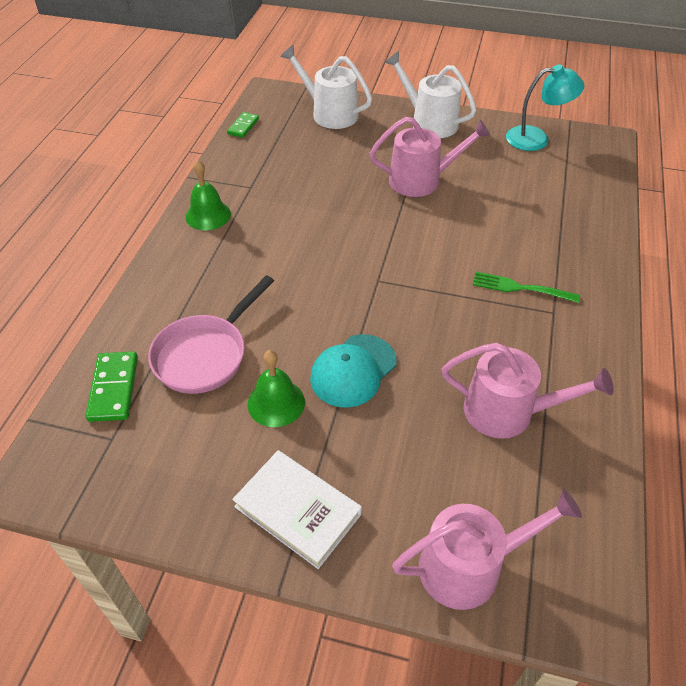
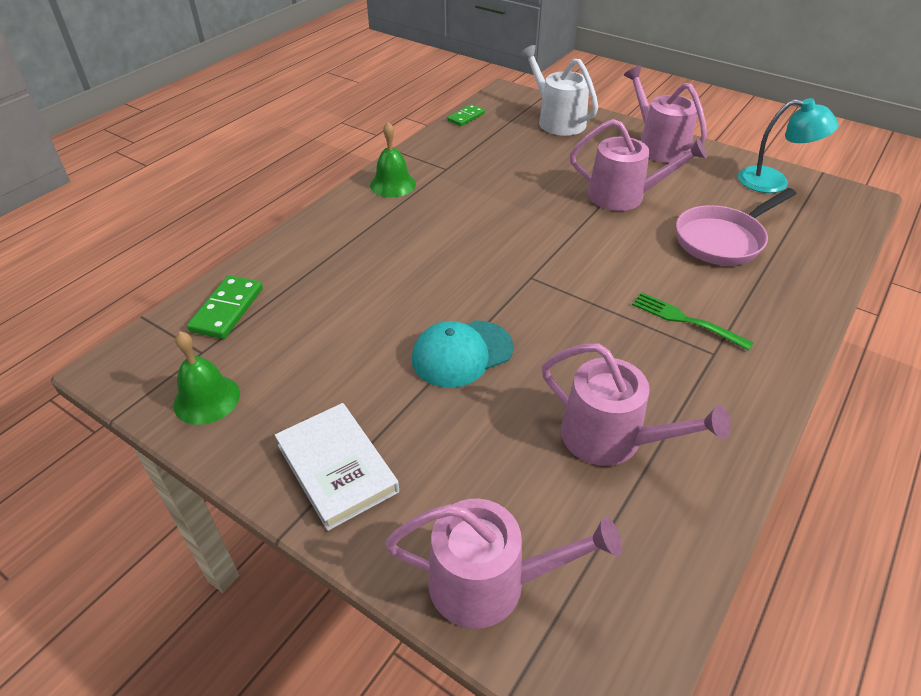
camera: 20 degrees right, 5 degrees down
pink pan [148,275,274,394] -> pink pan moved to [676,188,796,265]
green bell [248,350,305,427] -> green bell moved to [173,331,240,425]
white watering can [385,51,476,138] -> pink watering can [624,66,707,163]

